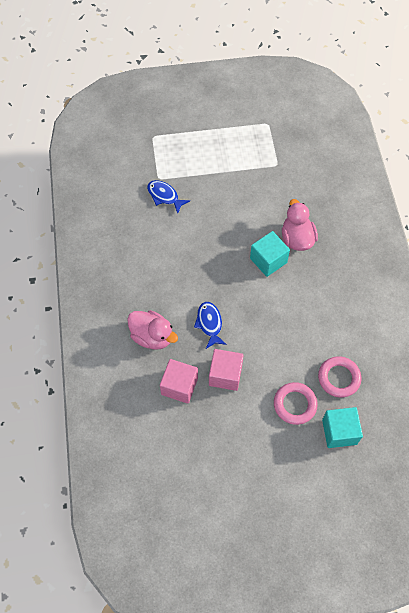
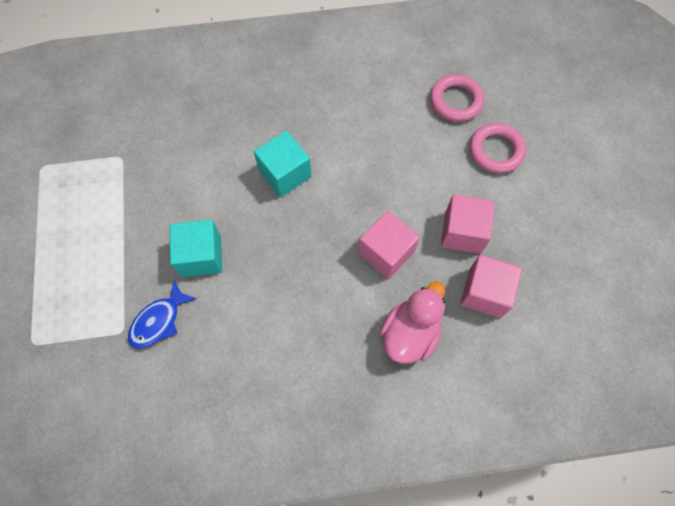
camera: 90 degrees left, 5 degrees up
blue fish [194,302,227,349] -> pink cube [358,211,420,279]
pink duck [282,199,318,251] -> none
turquoise cube [322,407,363,448] -> turquoise cube moved to [170,220,222,277]

